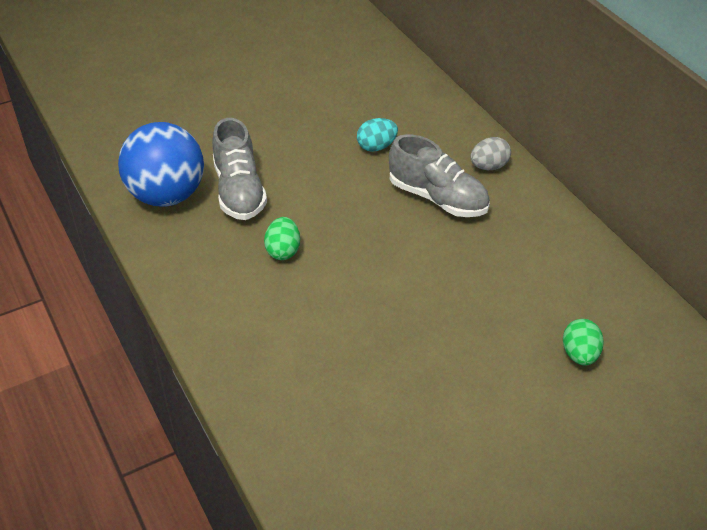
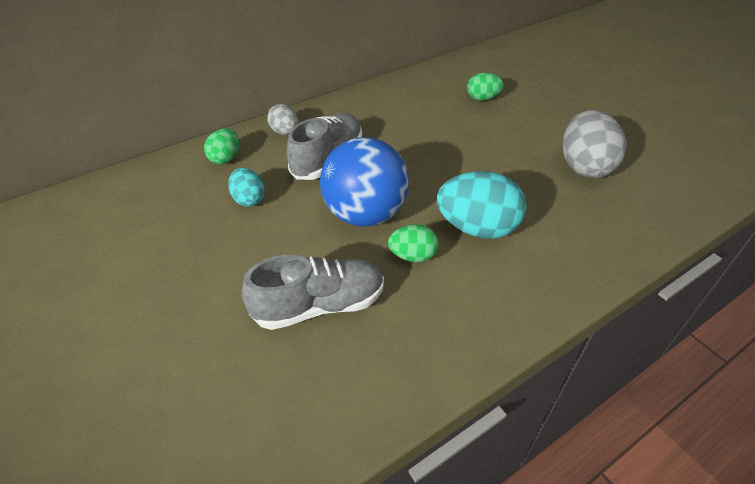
camera: 95 degrees left, 0 degrees up
blue ball [118,122,204,207] -> blue ball moved to [320,137,409,227]
none -> green egg [204,128,239,164]
none -> turquoise egg [437,171,526,239]
none -> grey egg [563,110,626,178]

